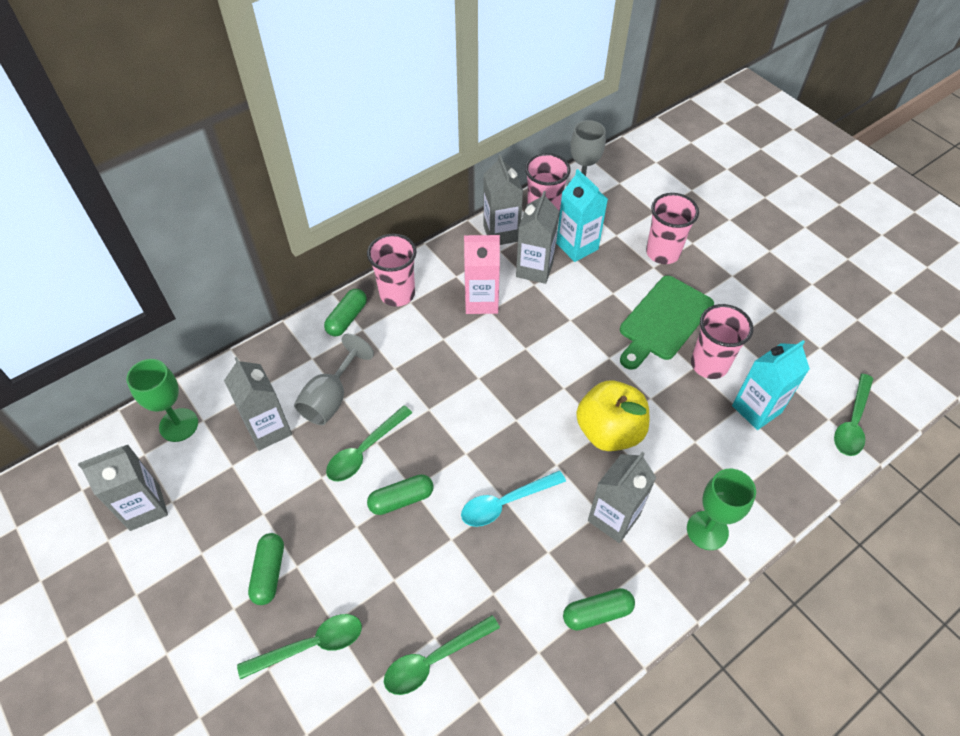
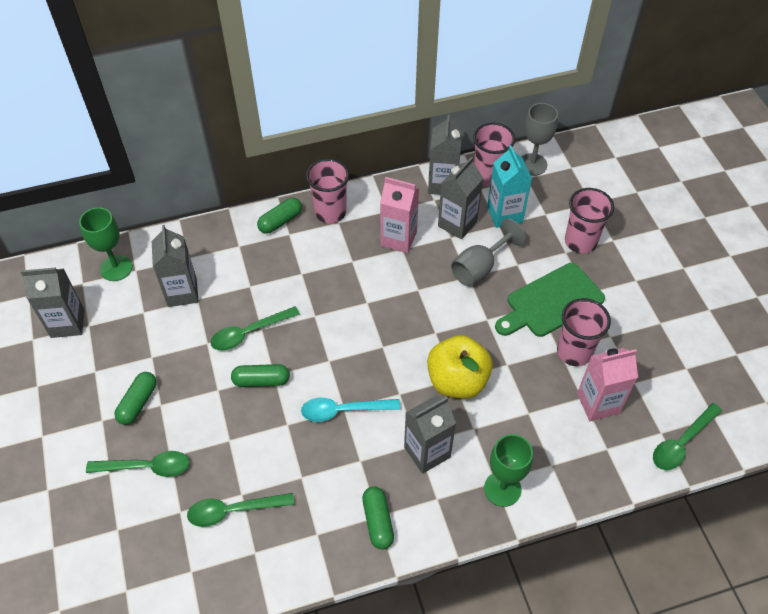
camera: 20 degrees right, 0 degrees up
grey goblet [294,334,374,425] -> grey goblet moved to [451,219,526,287]
green capsule [563,588,635,631] -> green capsule turned 75 degrees clockwise [362,486,394,550]
turquoise carton [732,340,810,430] -> pink carton [577,348,638,421]

